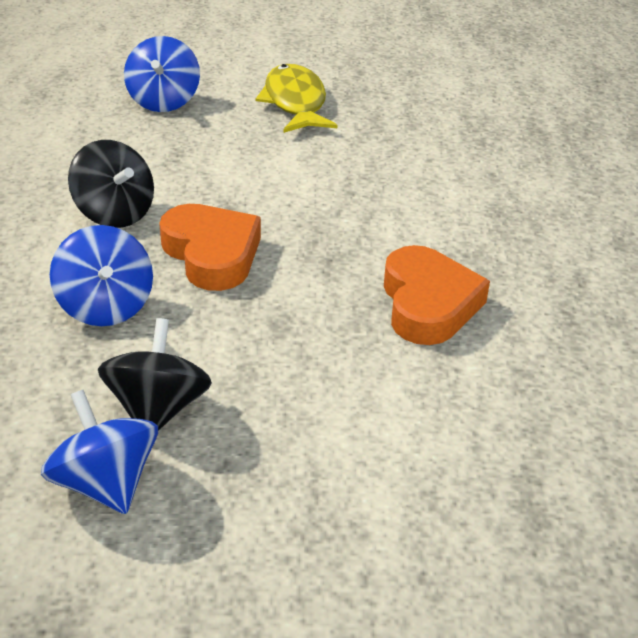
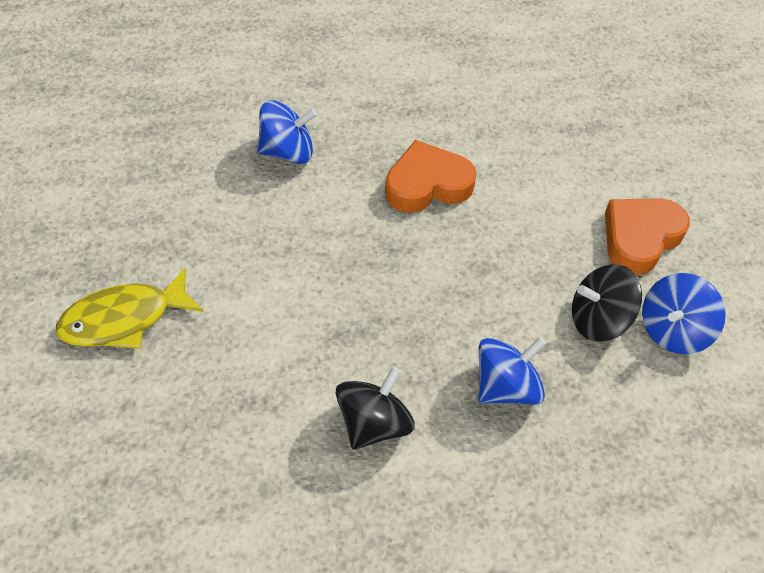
camera: 105 degrees left, 15 degrees up
blue spinning top [124,36,200,112] -> blue spinning top moved to [257,100,317,164]
orange heart [159,204,261,291] -> orange heart moved to [605,198,690,275]

